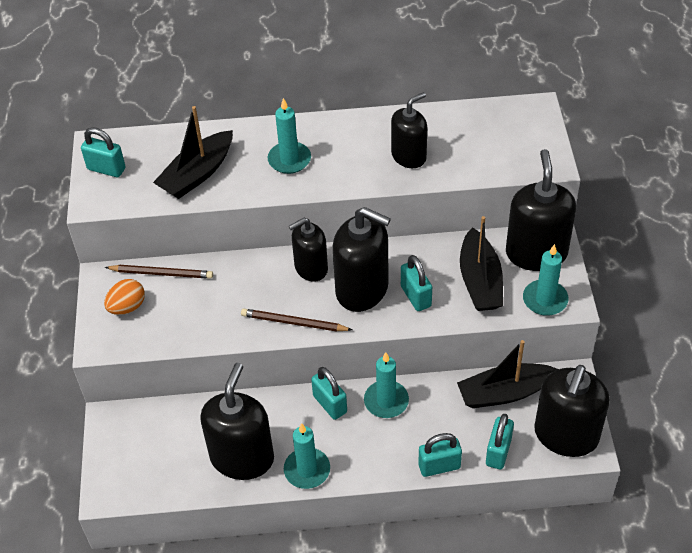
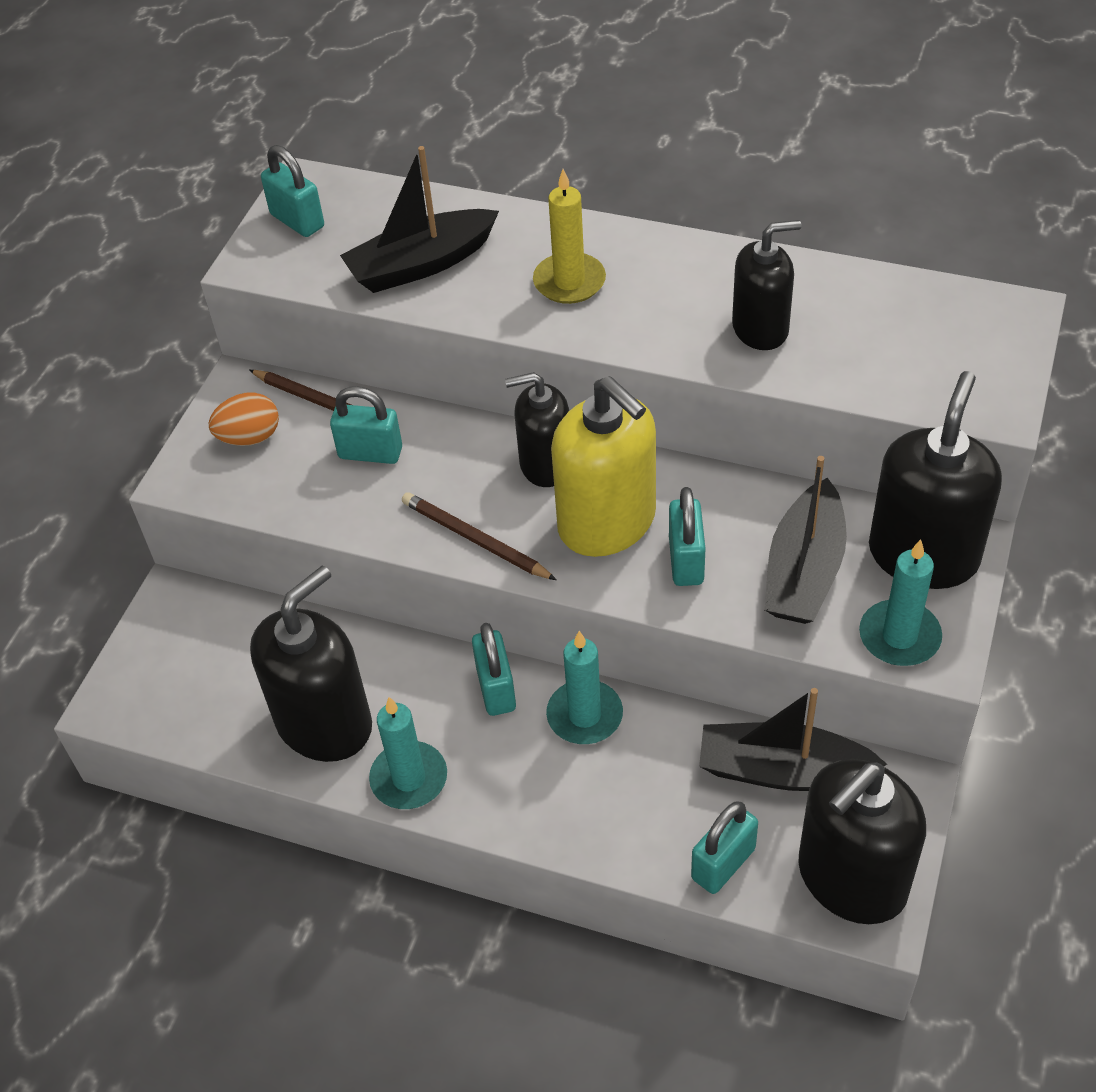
camera: 25 degrees right, 0 degrees up
turquoise candle [268,98,311,174] -> yellow candle [533,169,606,304]
black soap dispenser [333,207,391,312] -> yellow soap dispenser [551,376,656,557]
turquoise padlock [418,433,462,477] -> turquoise padlock moved to [330,386,402,464]

